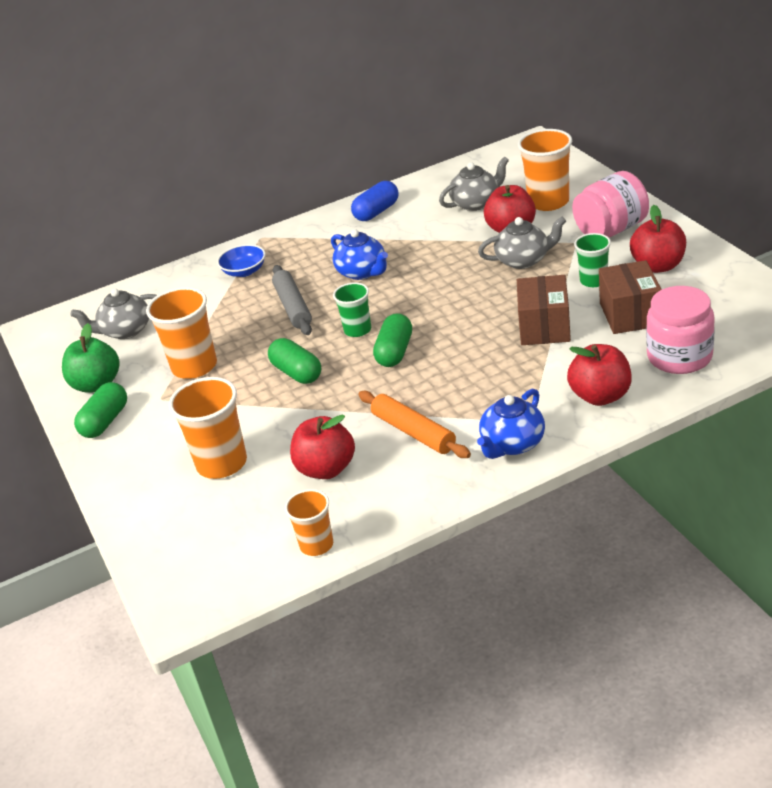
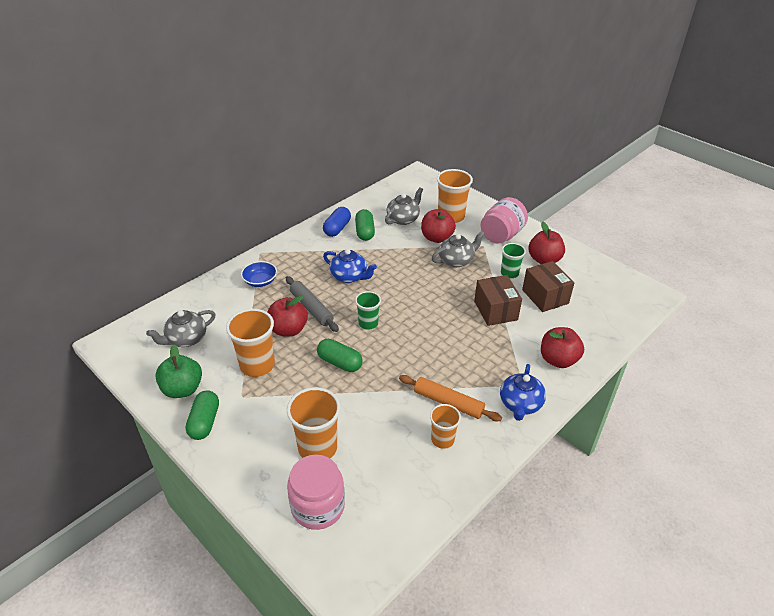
camera: 25 degrees left, 5 degrees up
orange cup [285,489,333,556] -> orange cup moved to [430,404,461,449]
red apple [290,415,355,479] -> red apple moved to [268,295,308,336]
green capsule [373,313,412,367] -> green capsule moved to [355,209,375,241]
pink jar [646,286,715,374] -> pink jar moved to [287,455,345,530]

